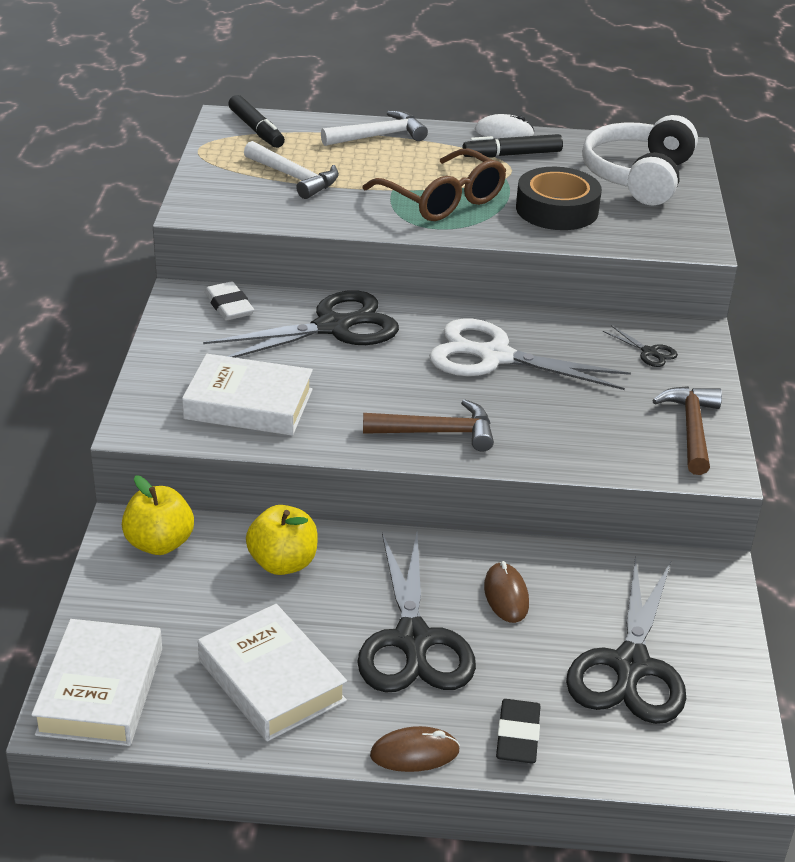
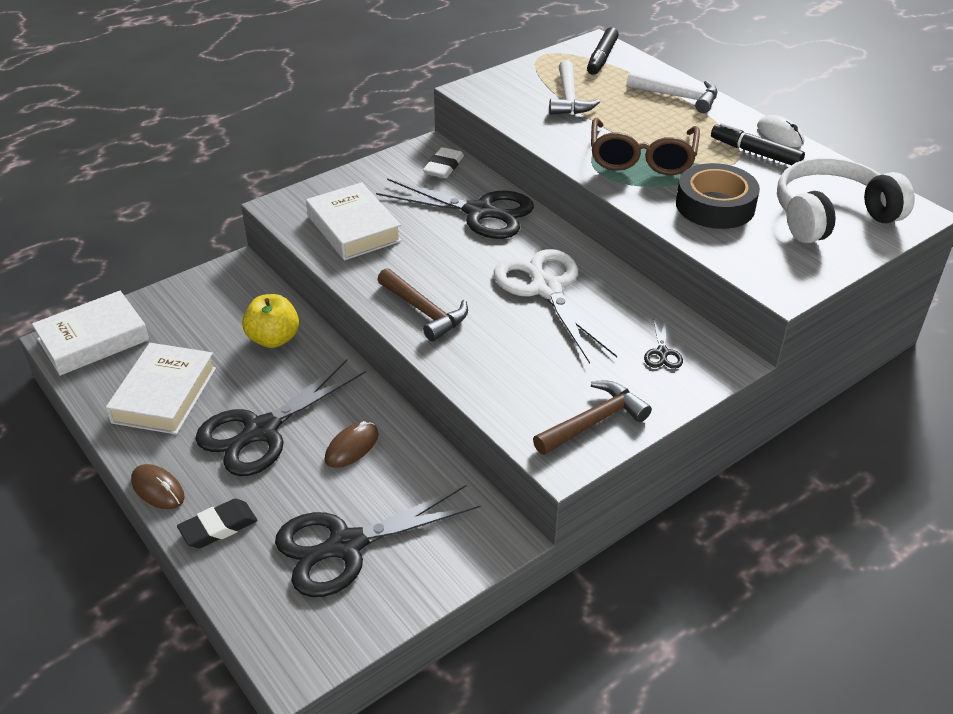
camera: 50 degrees right, 5 degrees up
yellow apple [122,475,194,555] -> none

